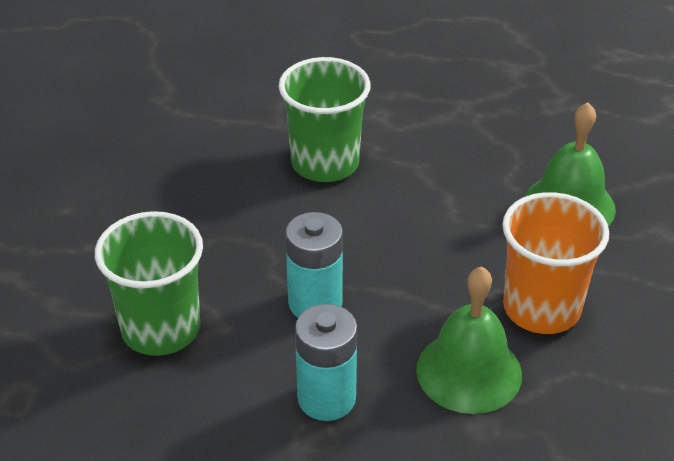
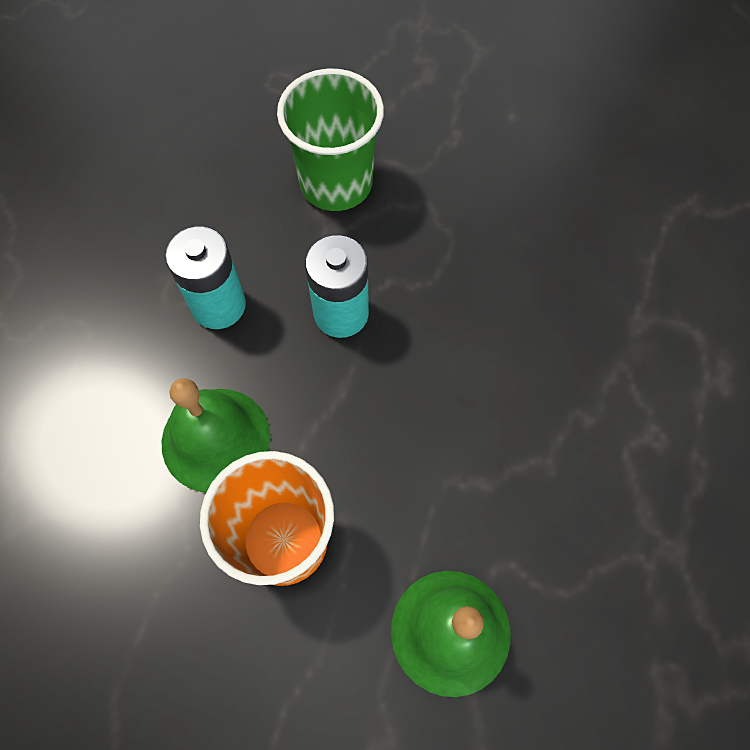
camera: 100 degrees right, 25 degrees up
green cup [279,57,371,182] -> none

